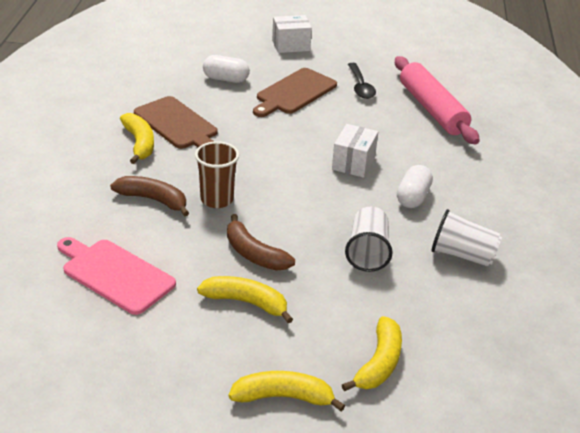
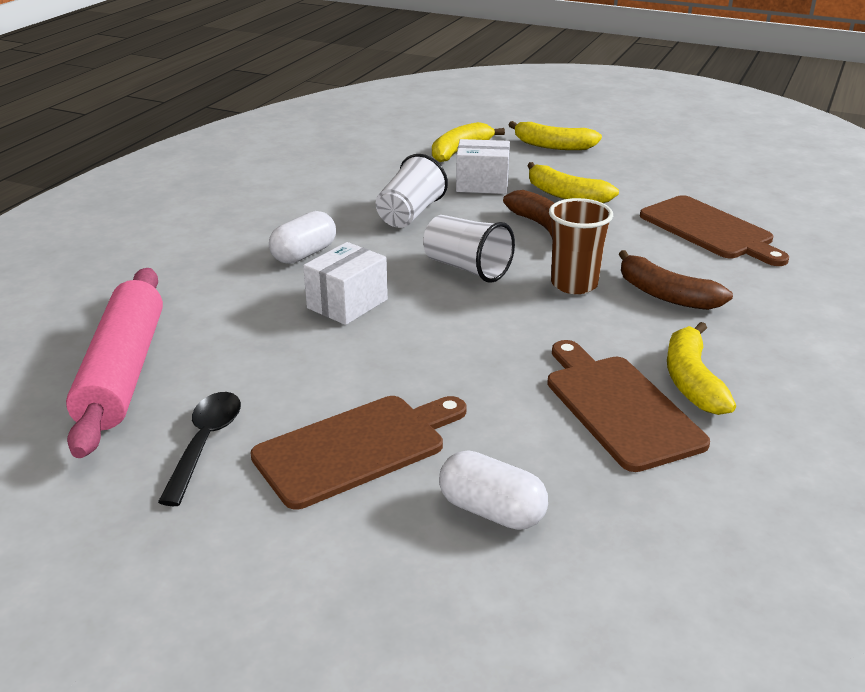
camera: 160 degrees left, 5 degrees down
pink cutting board [57,237,176,315] -> brown cutting board [640,195,789,266]
white box [272,15,312,53] -> white box moved to [456,139,510,194]
white cup [431,209,502,267] -> white cup moved to [423,215,515,283]

